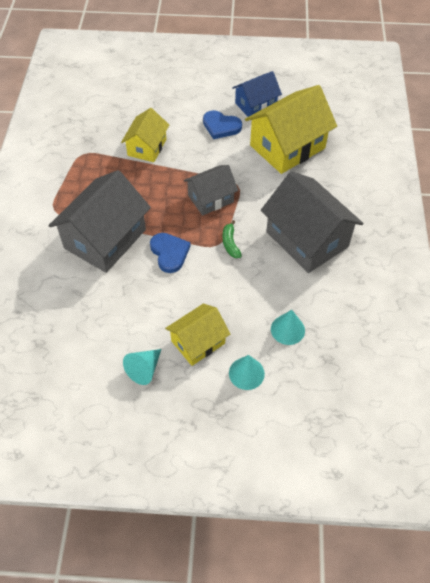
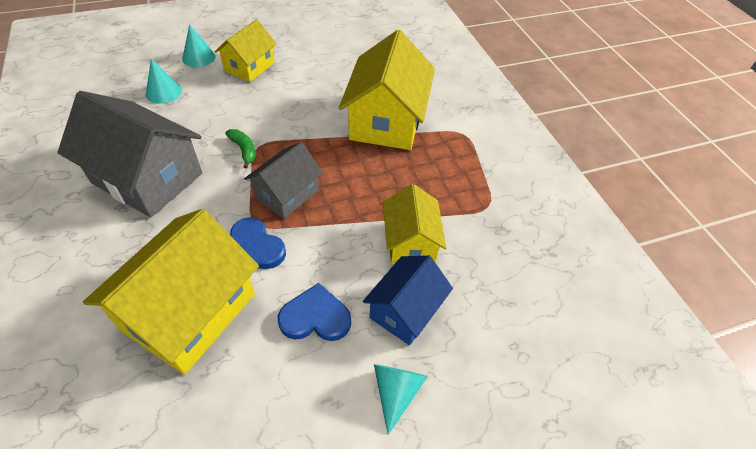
camera: 155 degrees right, 5 degrees down
grey house [48,170,151,273] -> yellow house [339,30,435,150]
turquoise cone [123,349,161,385] -> turquoise cone moved to [374,364,428,435]
blue heart [150,233,191,273] -> blue heart moved to [230,217,286,269]
blue house [232,71,282,117] -> blue house moved to [363,256,453,345]

